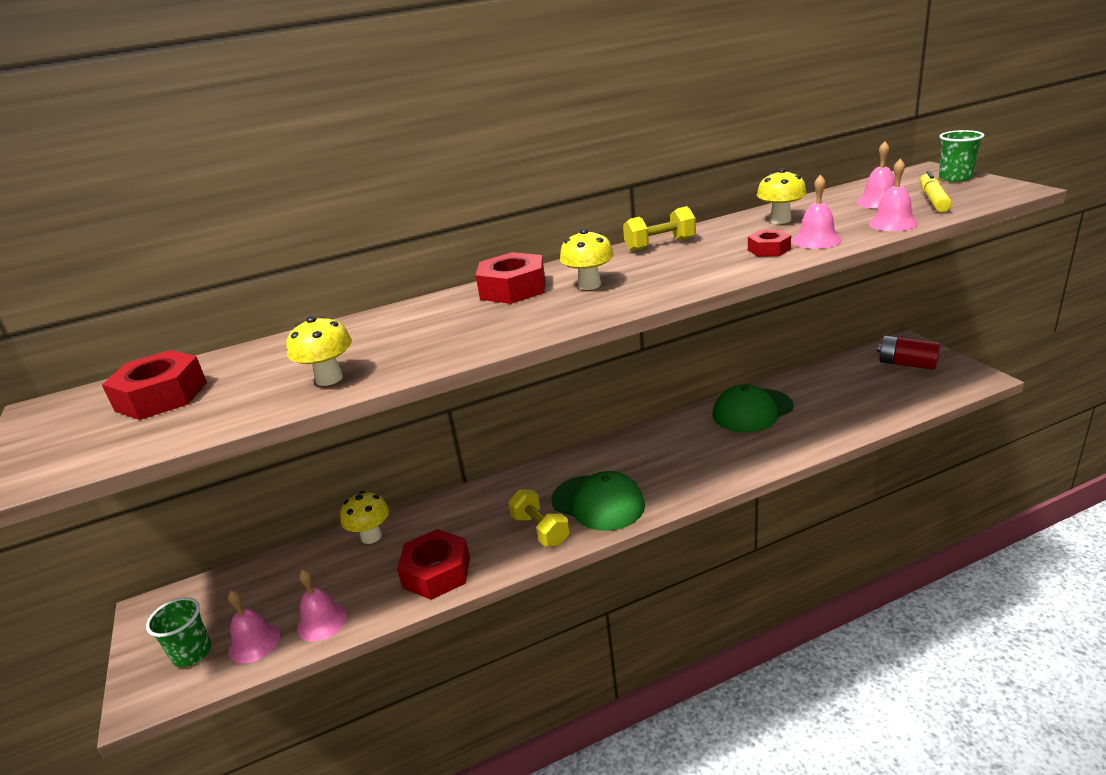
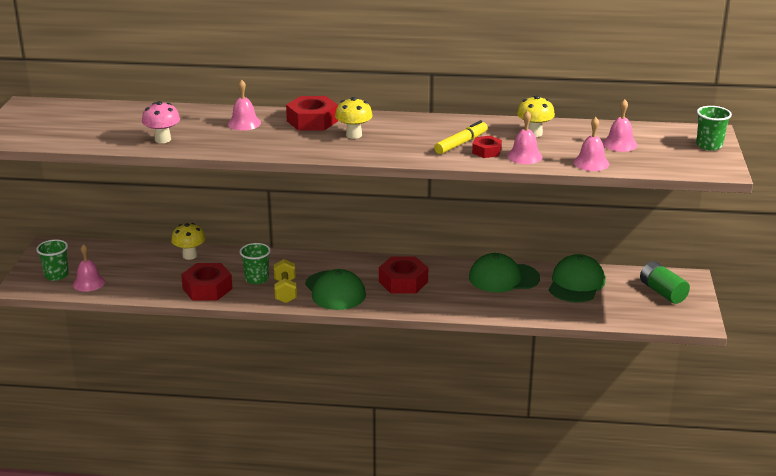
camera: 25 degrees right, 0 degrees up
red nut [102,350,207,420] -> red nut moved to [379,256,428,294]
yellow mushroom [286,316,352,386] -> pink mushroom [142,101,180,143]
pink bell [297,570,347,642] -> pink bell moved to [228,79,261,130]
yellow dumbbell [623,206,696,252] -> none
red battery [878,335,941,370] -> green battery [640,261,690,304]
yellow marker [920,171,952,212] -> yellow marker moved to [434,120,488,154]
none -> green cup [240,243,271,284]
none -> green cap [549,254,605,302]

